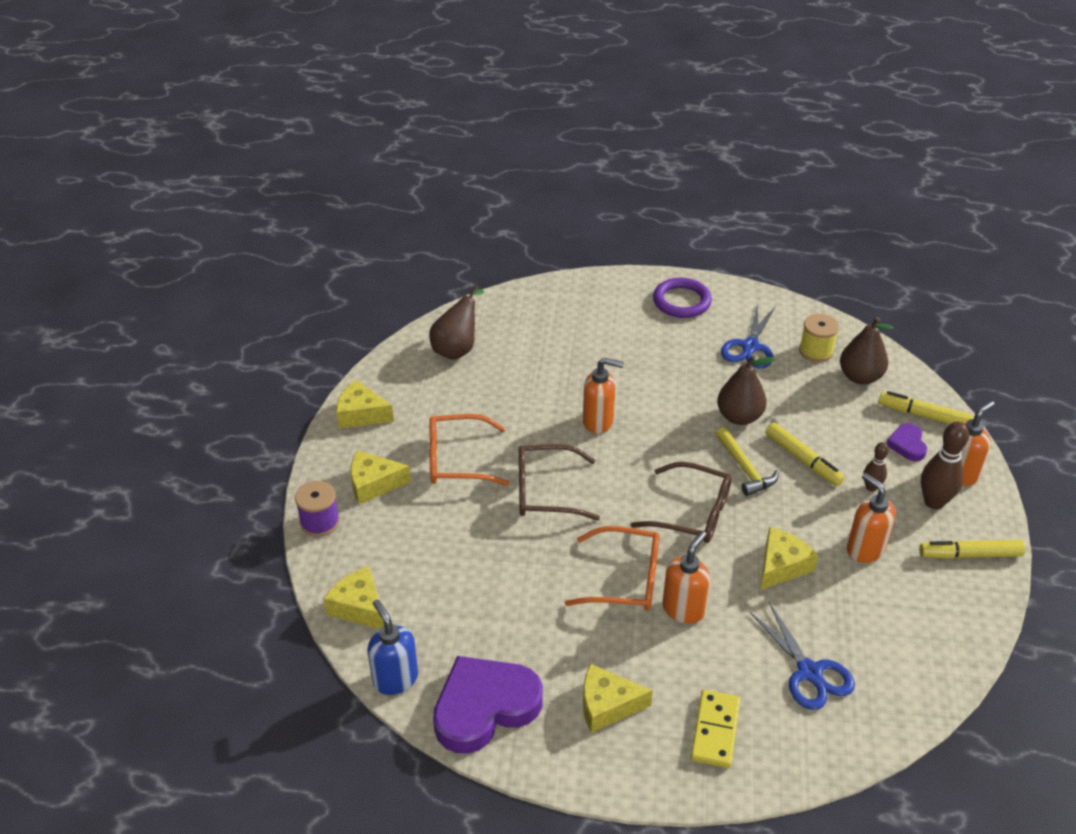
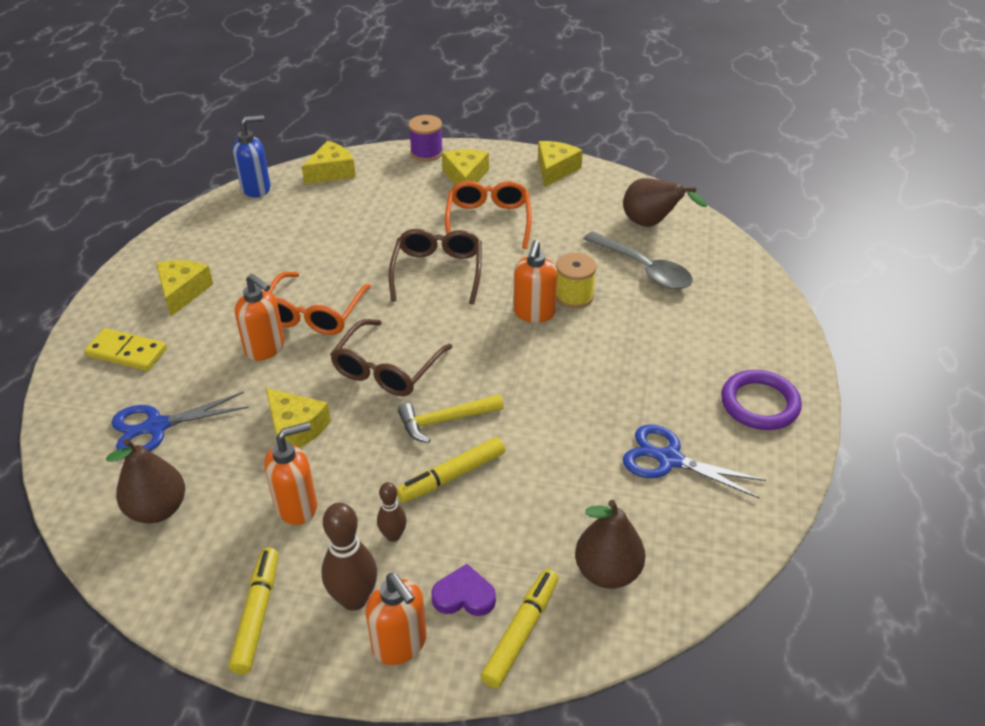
camera: 95 degrees right, 0 degrees up
purple heart [433,656,543,754] -> none
brown pear [717,355,775,425] -> brown pear moved to [106,439,185,524]
yellow spool [799,314,839,362] -> yellow spool moved to [556,253,596,309]
none -> grey spoon [583,231,693,289]

